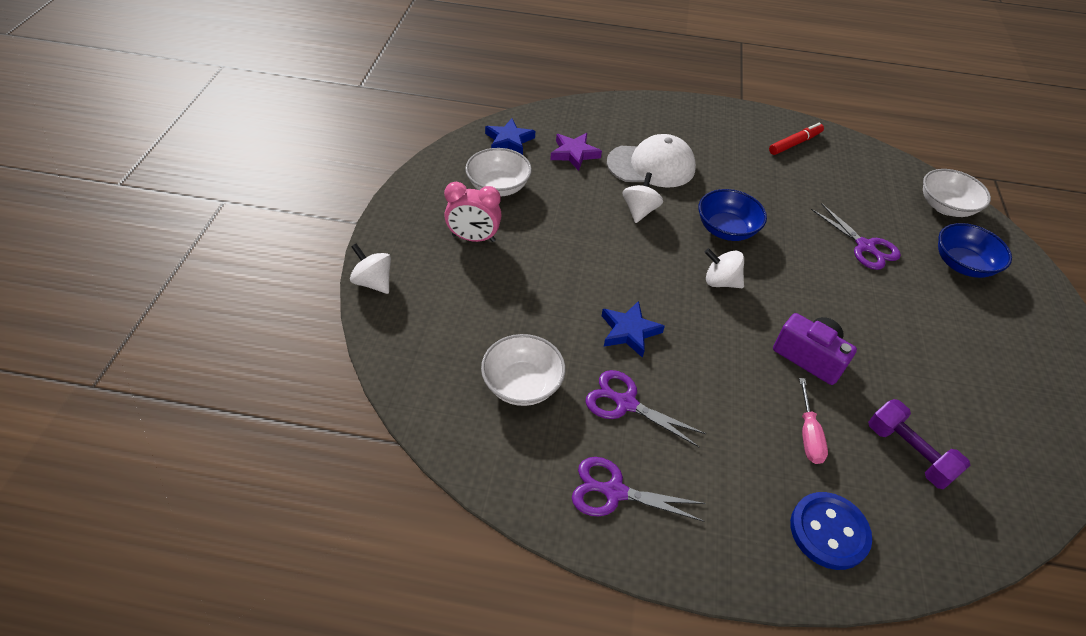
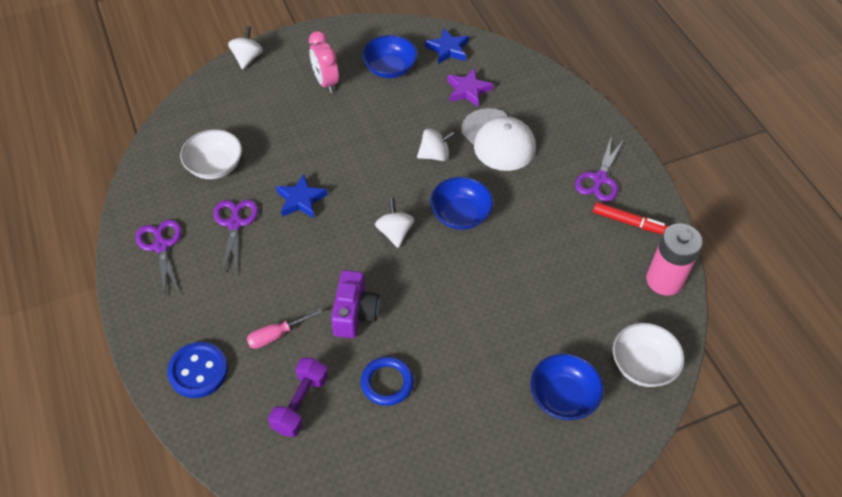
camera: 60 degrees right, 5 degrees up
white bowl [465,148,532,196] -> blue bowl [362,35,418,78]
purple scissors [811,203,901,270] -> purple scissors moved to [575,136,624,202]
none -> blue ring [361,356,414,406]
none -> pink battery [646,223,703,296]

